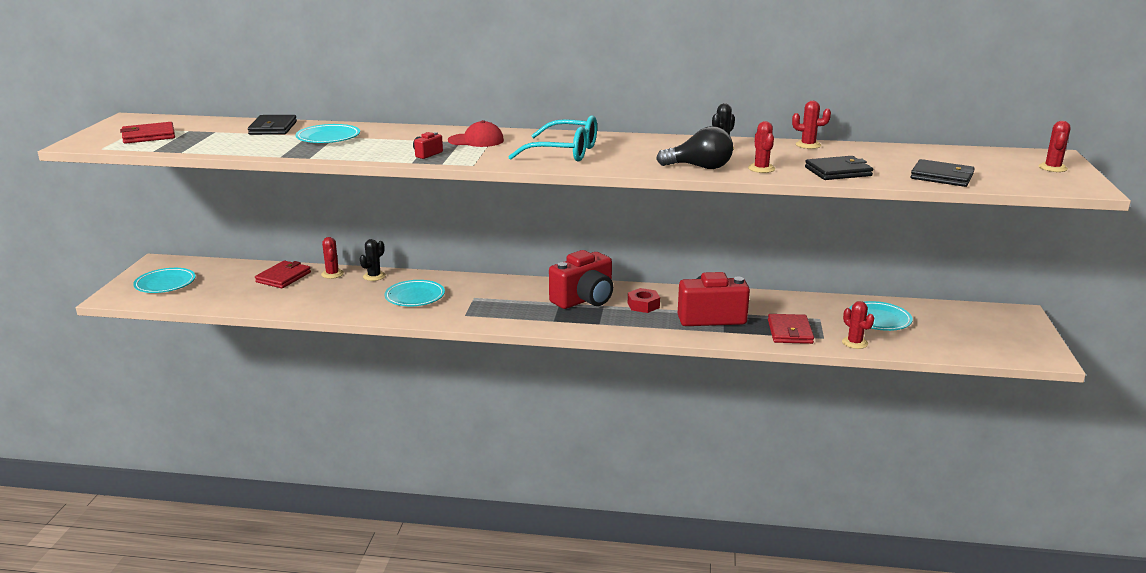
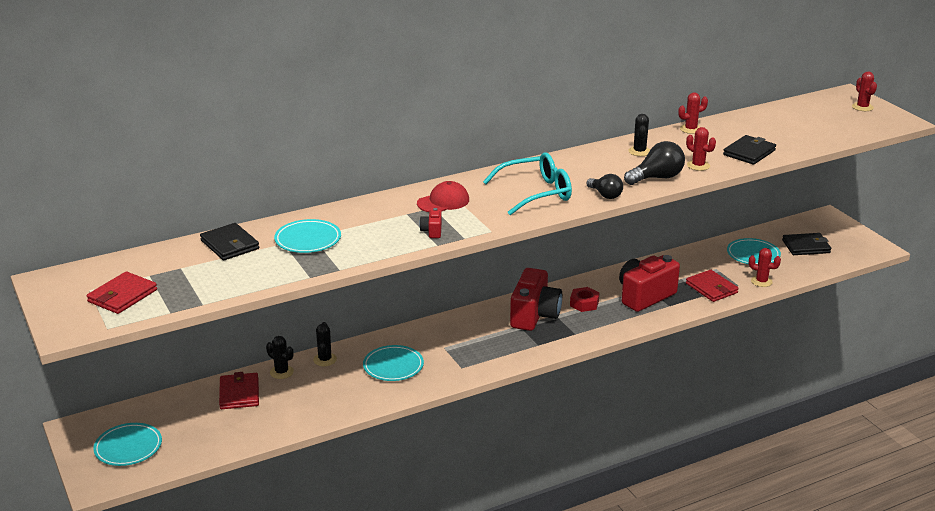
camera: 35 degrees left, 5 degrees up
red cactus [321,237,344,279] -> black cactus [266,336,294,379]
black wallet [910,159,974,187] -> black wallet moved to [782,233,831,255]
none -> black light bulb [586,174,623,199]

